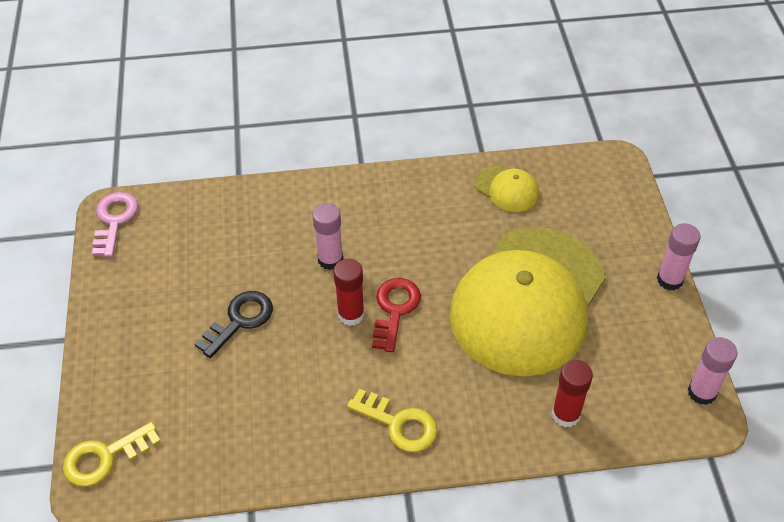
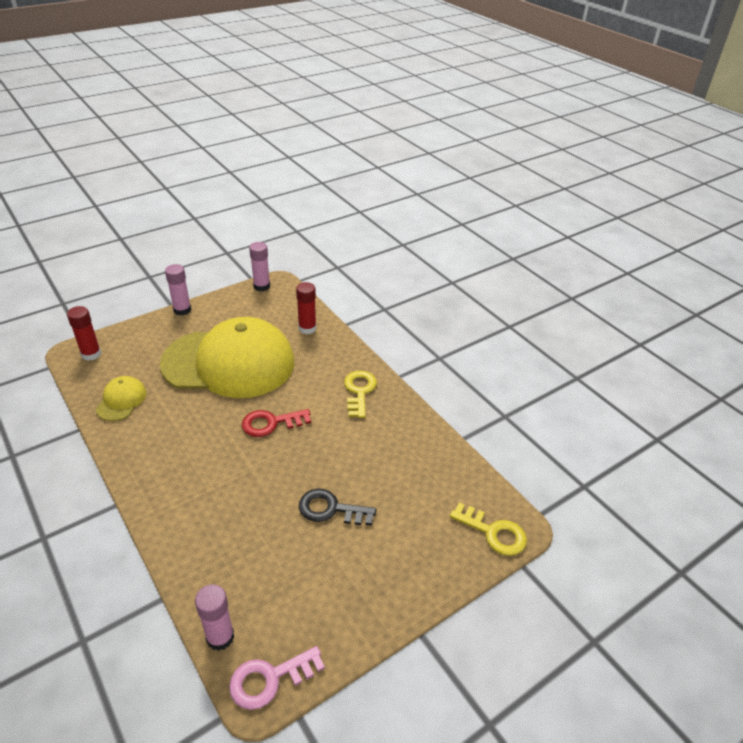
camera: 120 degrees left, 10 degrees down
pink glue stick [312,203,343,270] -> pink glue stick moved to [195,584,234,651]
red glue stick [333,259,365,326] -> red glue stick moved to [67,306,101,361]

